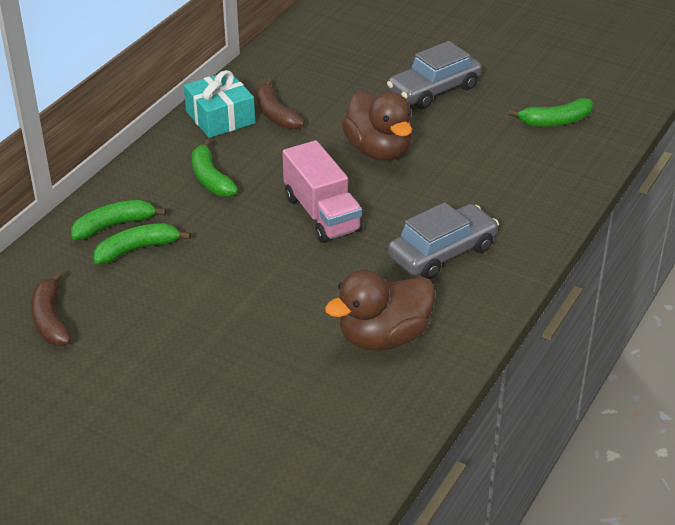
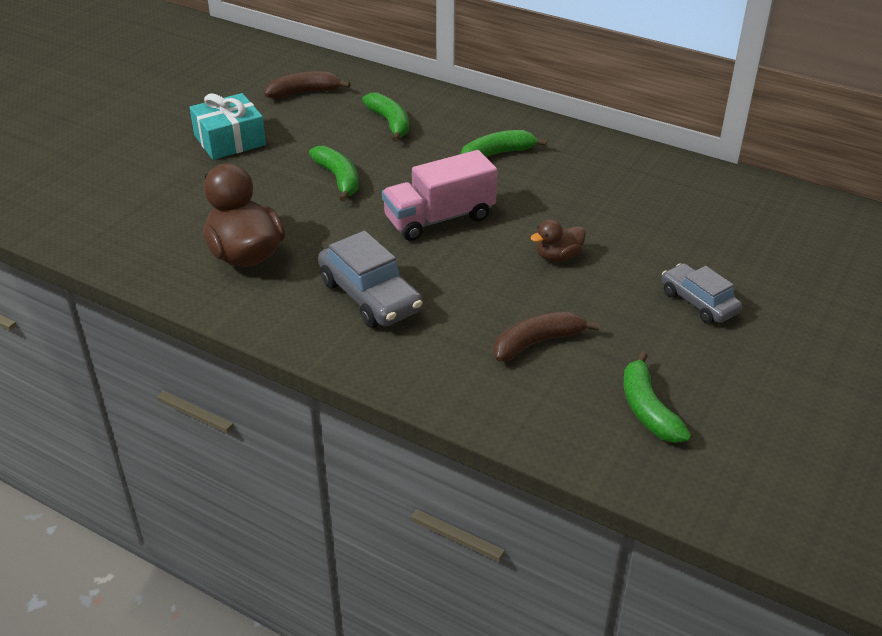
camera: 90 degrees right, 0 degrees up
green banana [71,200,166,240] -> green banana moved to [309,146,359,202]
turquoise gift [184,70,255,138] -> turquoise gift moved to [189,93,266,160]
brown banana [256,79,305,129] -> brown banana moved to [493,311,599,362]
brown duck [342,90,412,161] -> brown duck [530,219,586,262], size x0.52
grey car [387,41,482,109] -> grey car [662,263,742,324], size x0.66

